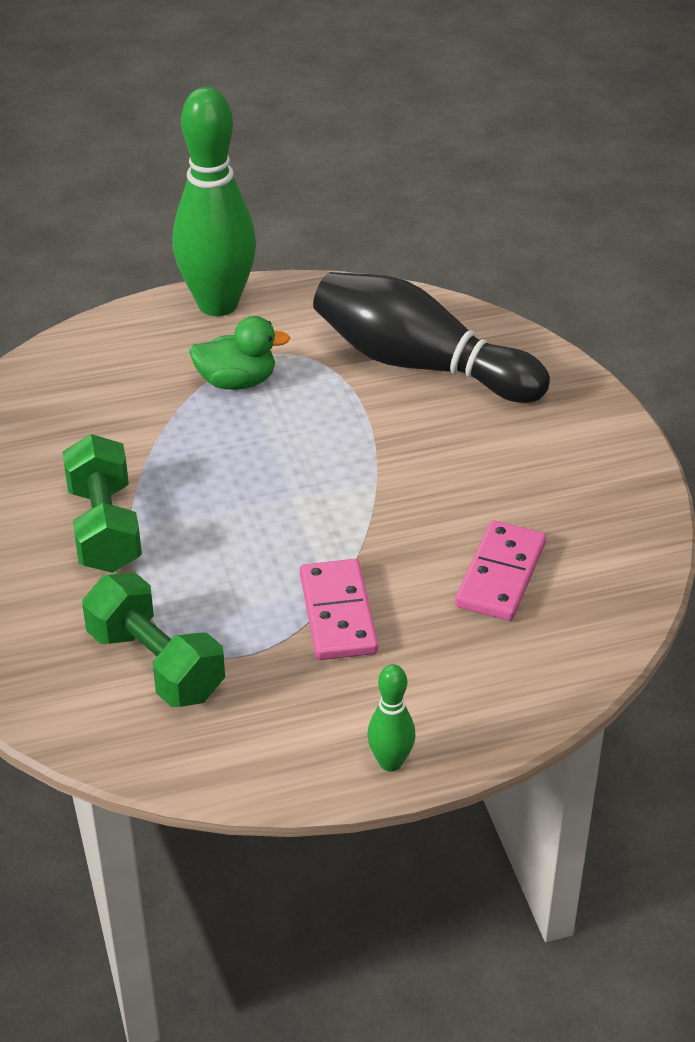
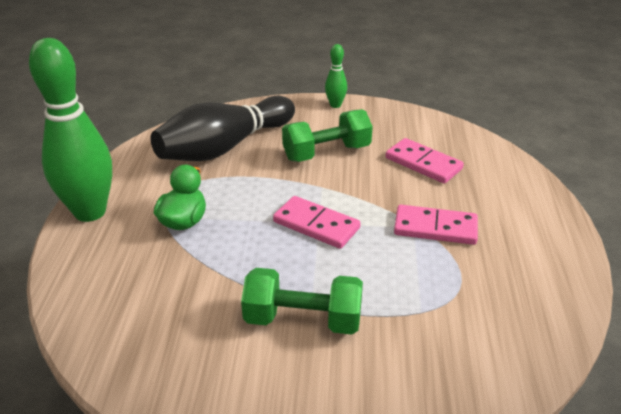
camera: 70 degrees left, 5 degrees down
green dumbbell [82,573,225,707] -> green dumbbell moved to [282,109,373,162]
green bowling pin [367,664,415,772] -> green bowling pin moved to [325,44,347,108]
none -> pink domino [273,196,360,249]

